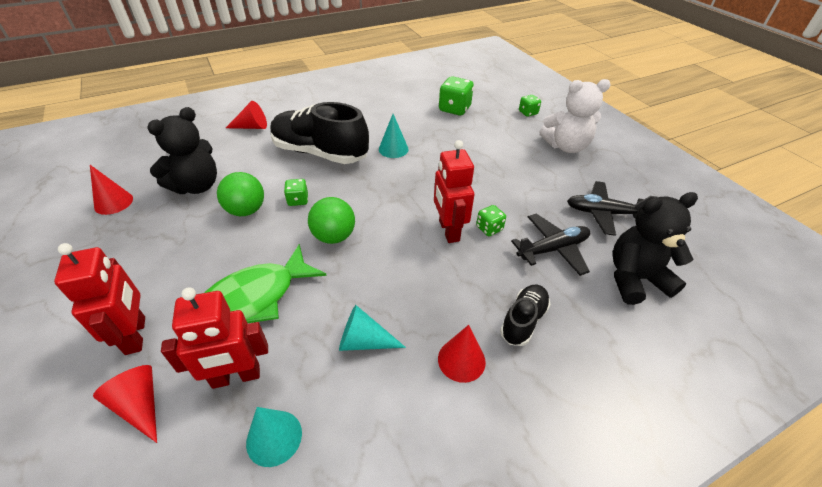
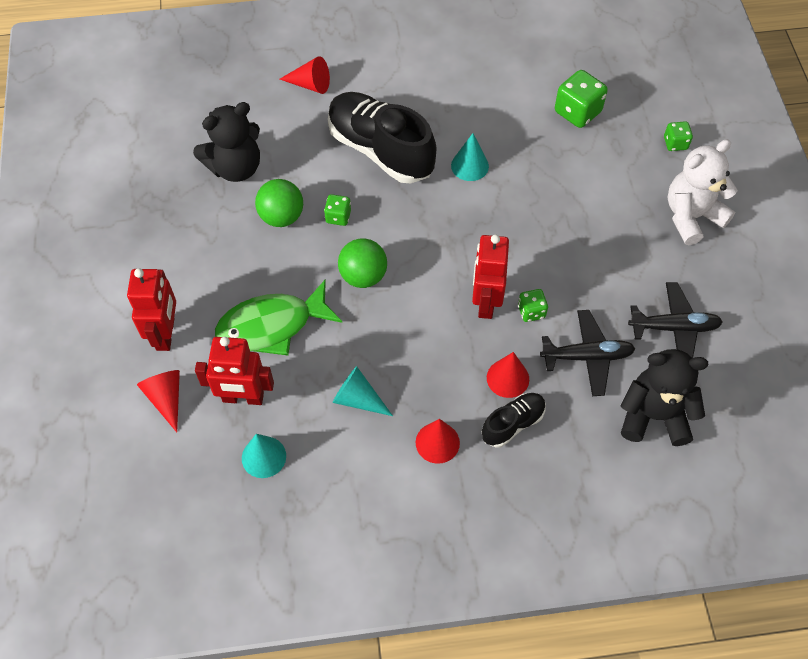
camera: 20 degrees right, 15 degrees up
red cone [90,165,133,215] -> red cone moved to [487,352,529,398]
white teddy bear [540,79,611,153] -> white teddy bear turned 135 degrees clockwise [668,139,738,245]
black plane [567,181,657,236] -> black plane turned 150 degrees clockwise [628,282,723,358]

